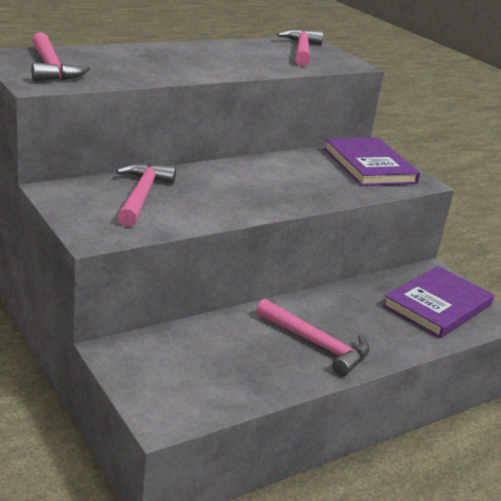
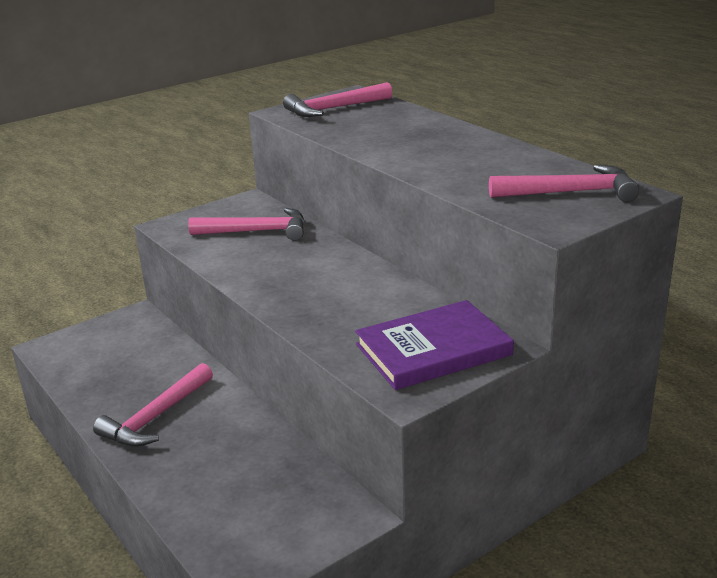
camera: 90 degrees right, 0 degrees up
purple book [382,266,494,338] -> none

